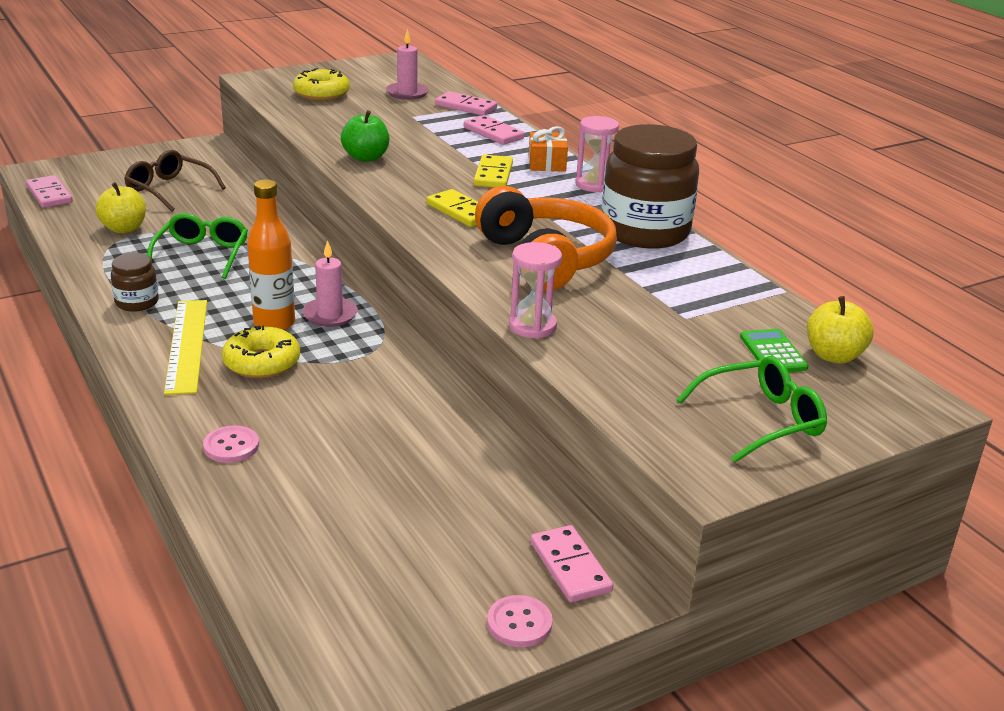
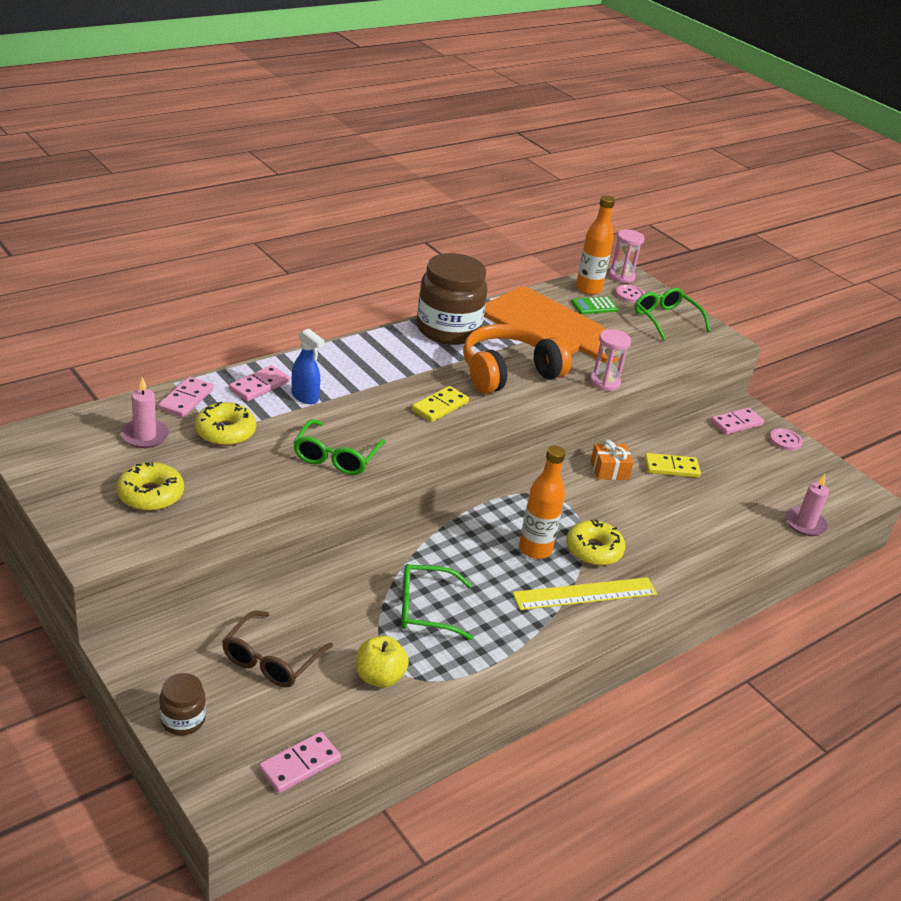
camera: 100 degrees left, 5 degrees up
brown jar [111,253,159,312] -> brown jar moved to [159,673,206,735]
pink button [203,426,259,463] -> pink button moved to [615,285,645,303]
pink candle [302,240,358,327] -> pink candle moved to [785,474,829,536]
green apple [341,110,389,162] -> green glasses [293,419,385,475]
yellow domino [474,155,513,187] -> yellow domino moved to [644,453,701,478]
orange gift [529,126,568,172] -> orange gift moved to [591,439,634,480]
pink hourglass [575,116,619,192] -> pink hourglass moved to [609,229,645,283]
yellow apple [807,296,874,363] -> orange bottle [576,196,615,295]
none -> yellow donut [195,402,256,446]
none -> blue spray bottle [291,328,325,404]
none -> orange cutting board [484,287,619,363]

